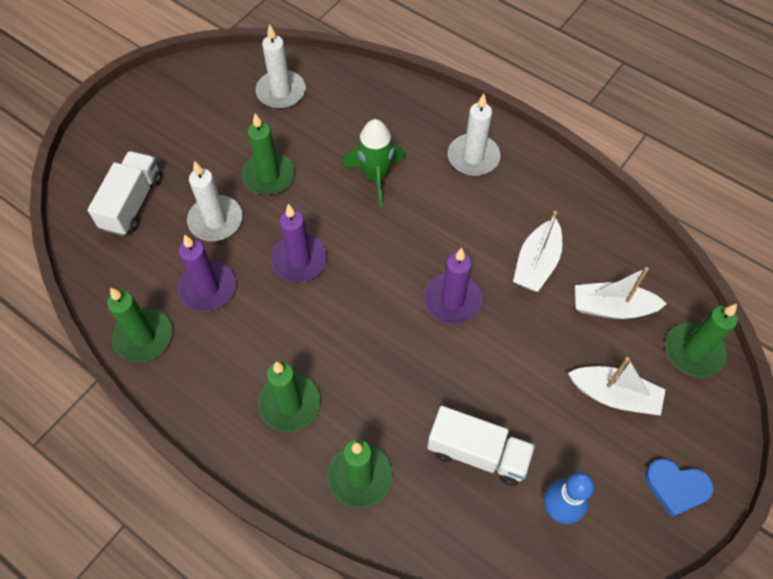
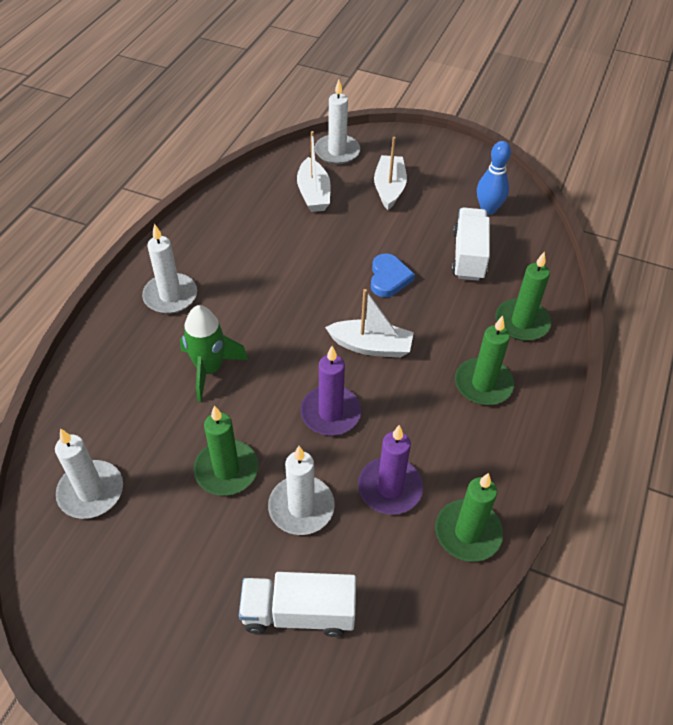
camera: 105 degrees left, 10 degrees down
purple candle [424,248,482,324] -> none
white boat [513,211,562,292] -> white boat moved to [325,289,414,358]
blue heart [645,459,714,517] -> blue heart moved to [371,254,415,297]
green candle [666,304,738,377] -> white candle [315,80,360,164]

